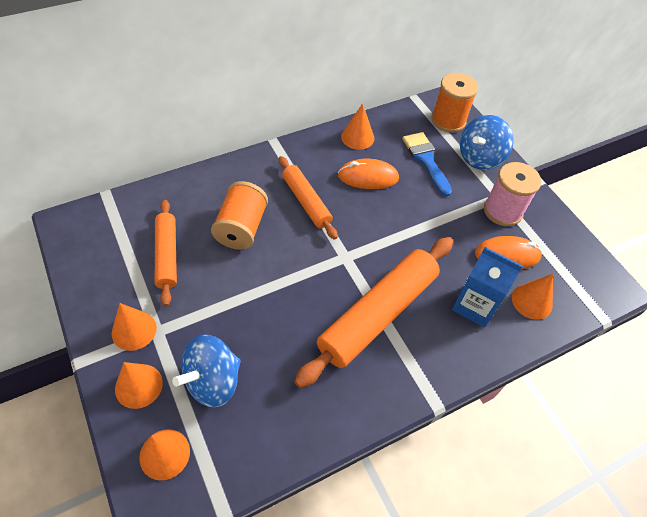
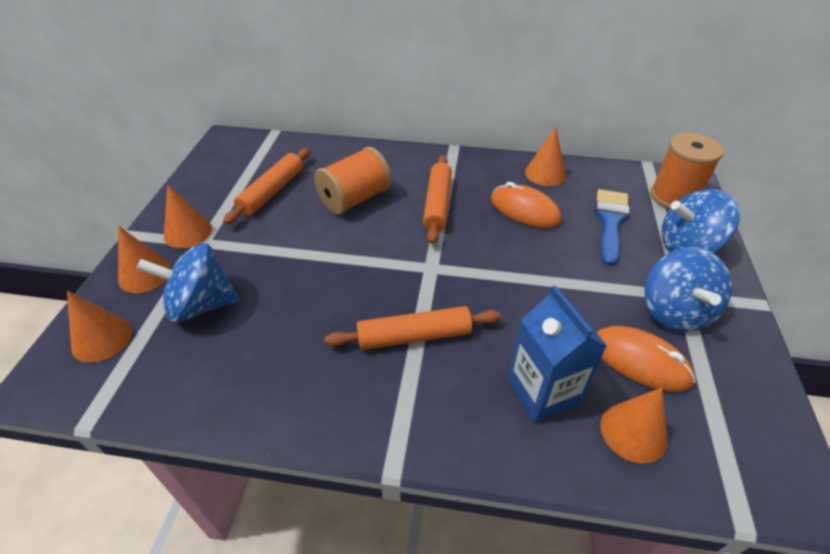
camera: 40 degrees right, 10 degrees down
orange rolling pin [294,237,453,388] -> orange rolling pin [325,306,501,350], size x0.58
pink spool [484,162,541,226] -> blue spinning top [644,247,732,332]

